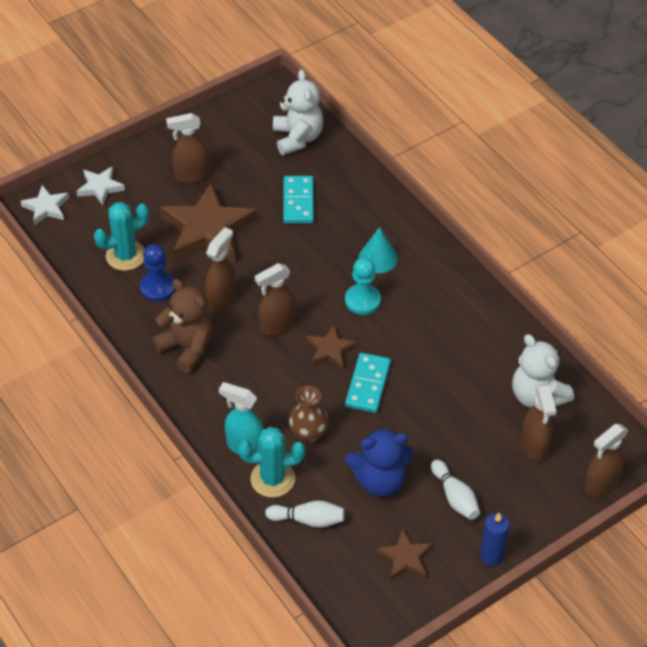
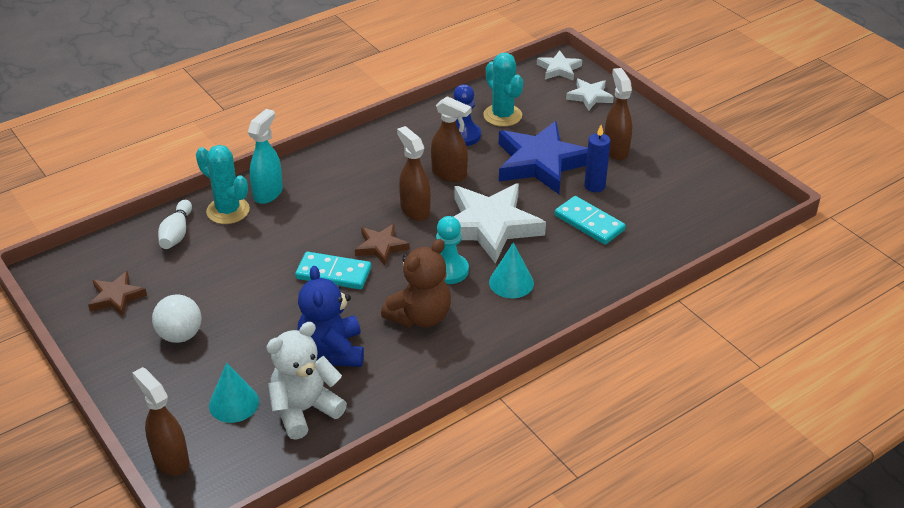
camera: 90 degrees right, 10 degrees down
brown teddy bear [152,279,213,373] -> brown teddy bear moved to [381,239,451,328]
brown star [160,183,257,262] -> blue star [499,121,588,194]
turquoise cactus [238,427,305,497] -> turquoise cactus turned 45 degrees counterclockwise [196,145,250,224]
white teddy bear [273,70,323,155] -> none
turquoise domino [283,176,314,224] -> turquoise domino turned 45 degrees clockwise [555,196,626,245]
brown vase [289,386,329,443] -> none
blue teddy bear [345,427,413,497] -> blue teddy bear moved to [297,266,364,367]
white bowling pin [431,460,480,520] -> white ball [152,294,202,343]
blue candle [480,513,509,566] -> blue candle moved to [584,125,610,192]
brown spray bottle [521,384,556,461] -> turquoise cone [209,363,259,423]
none -> white star [454,184,546,264]

